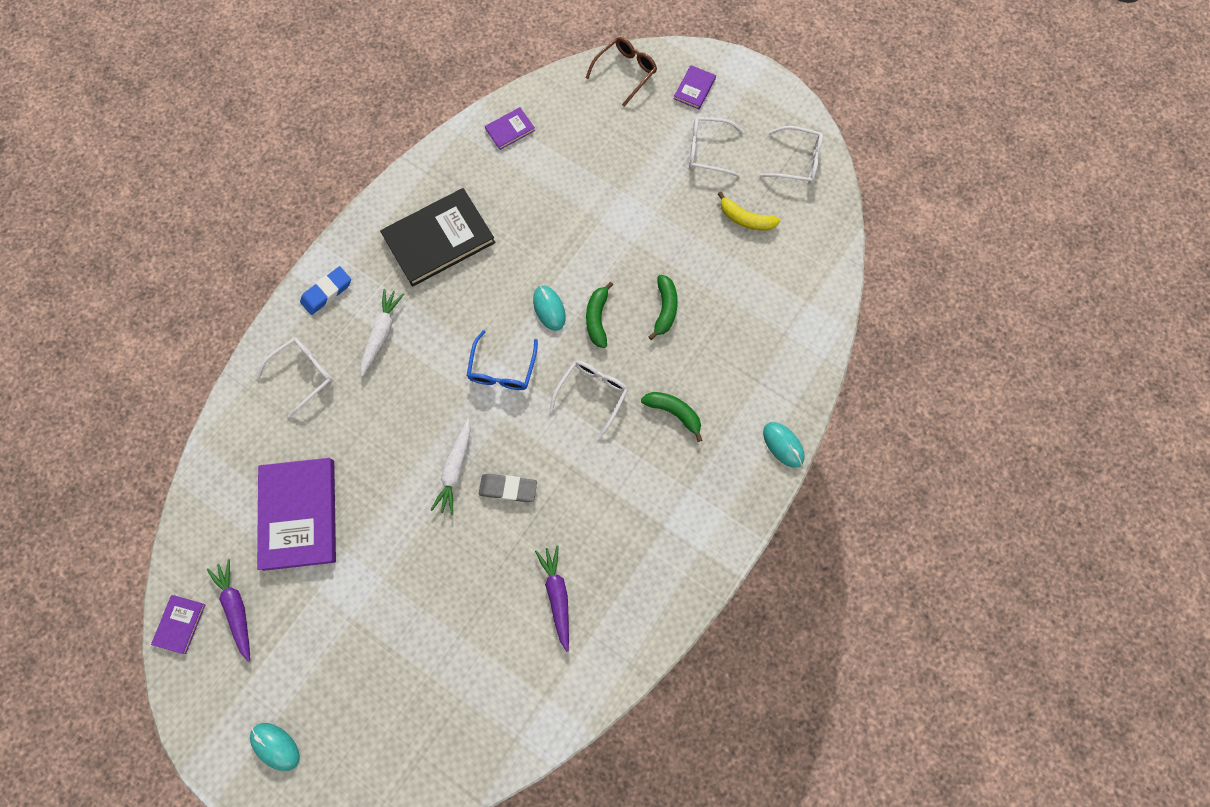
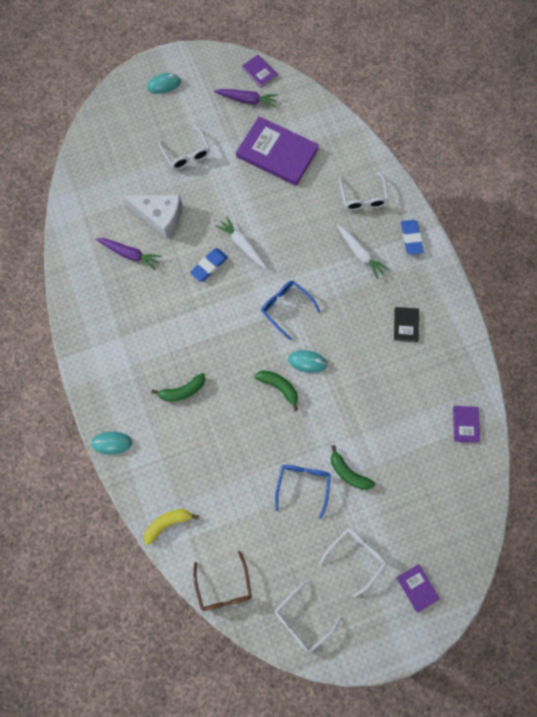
camera: 125 degrees right, 0 degrees up
black book [380,188,495,287] -> black book [394,307,419,342], size x0.46
grey eraser [479,474,537,502] -> blue eraser [190,248,228,282]
white glasses [549,360,628,439] -> white glasses moved to [158,126,210,170]
brown glasses [585,37,657,107] -> brown glasses moved to [193,551,252,611]
green banana [649,275,678,340] -> green banana moved to [331,445,375,490]
yellow banana [718,192,780,231] -> yellow banana moved to [144,509,199,545]
none -> white cheese [123,195,182,238]
none -> blue glasses [275,465,331,519]

